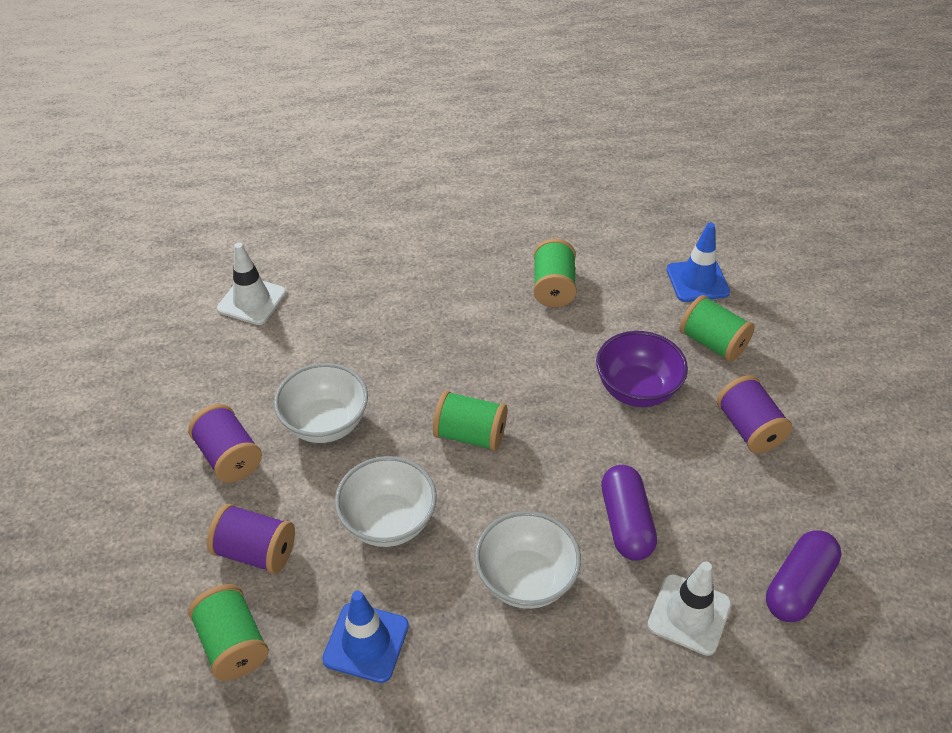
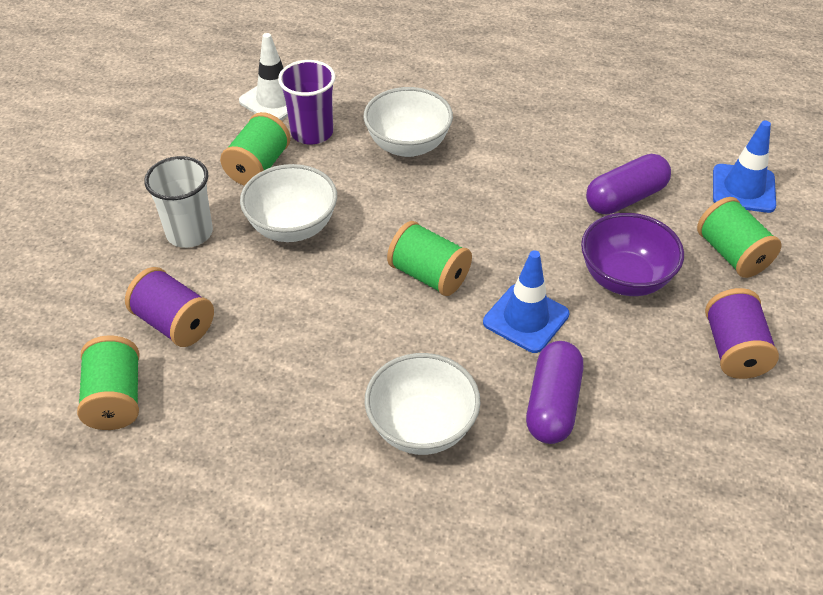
camera: 20 degrees right, 0 degrees up
purple spool [188,404,262,483] -> white cup [144,156,213,248]
blue traffic cone [322,591,409,683] -> blue traffic cone moved to [483,250,569,353]
white bowl [335,456,437,547] -> white bowl moved to [363,87,453,157]
green spool [533,239,577,307] -> green spool moved to [220,112,291,186]
white traffic cone [647,561,732,656] -> none
purple capsule [766,530,841,622] -> purple capsule moved to [586,154,671,215]
none -> purple cup [278,60,335,144]

